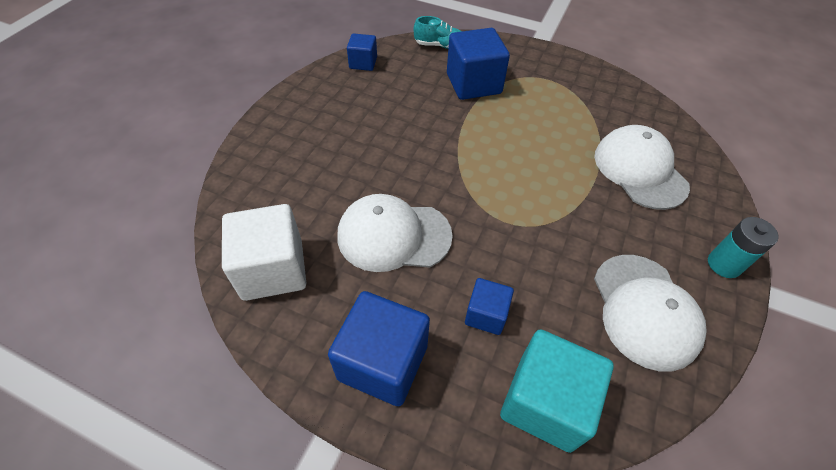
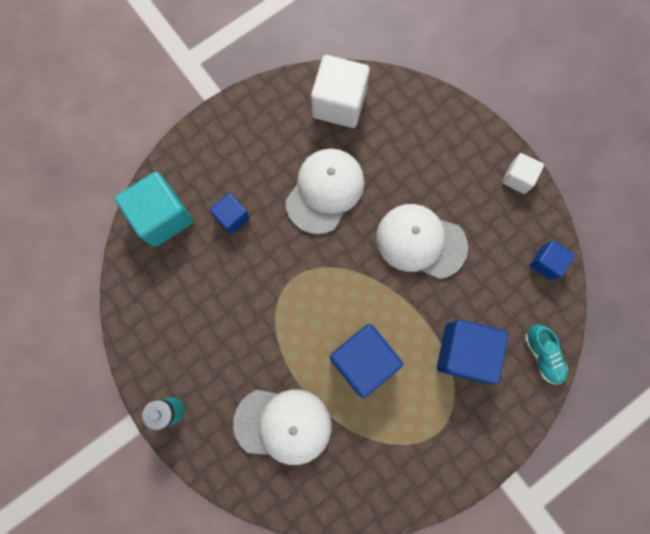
camera: 120 degrees right, 25 degrees up
blue cube [328,291,430,406] -> blue cube moved to [330,324,403,398]
turquoise shoe [414,16,462,49] -> turquoise shoe turned 60 degrees counterclockwise [525,324,568,384]
white cap [594,255,707,372] -> white cap moved to [376,204,468,279]
none -> white cube [502,153,544,194]

